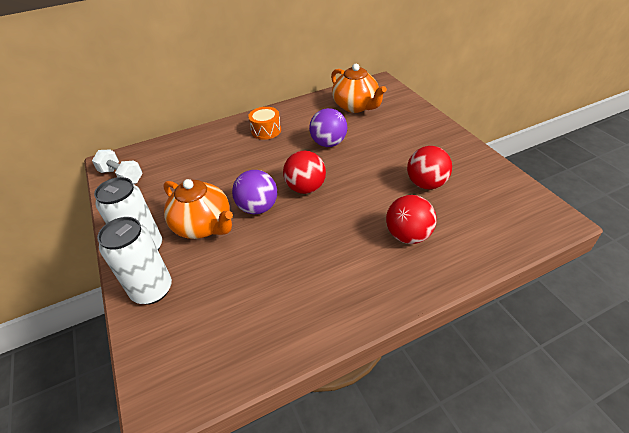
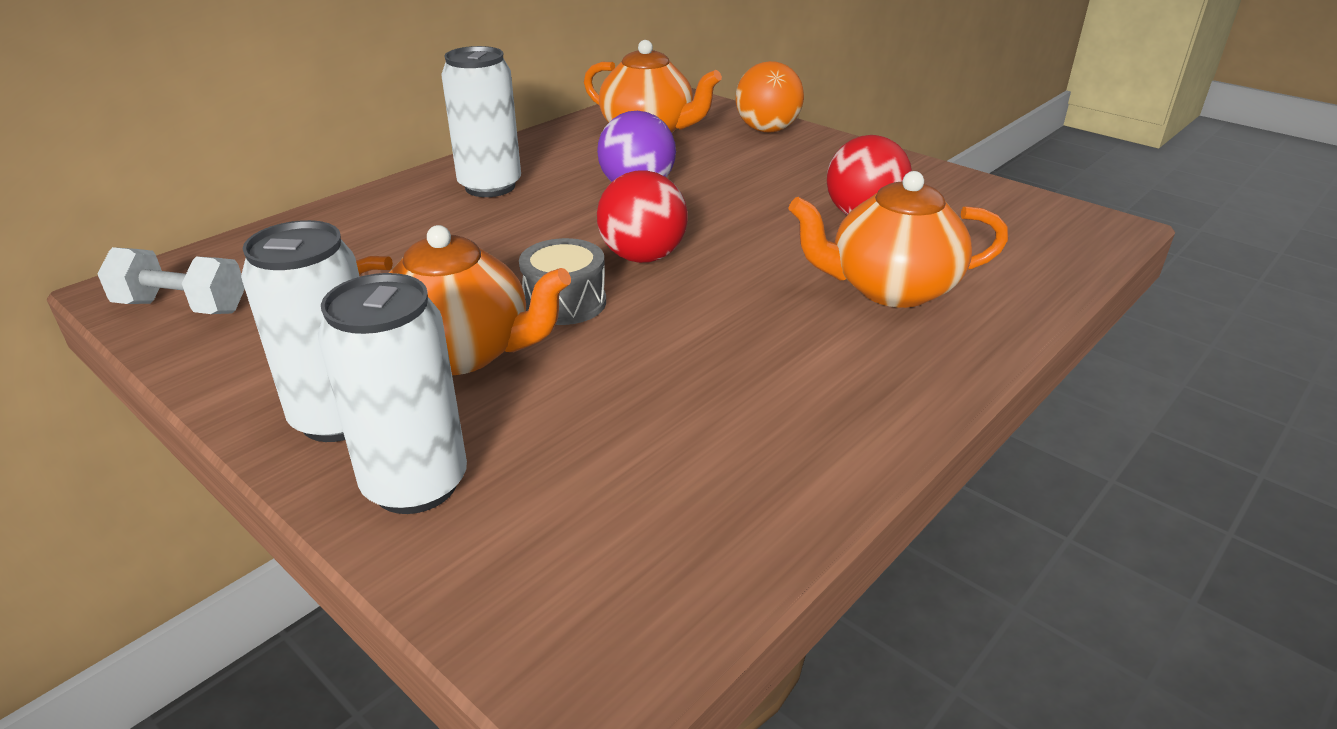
camera: 25 degrees left, 10 degrees down
purple ball [232,170,277,214] -> grey drum [519,238,606,325]
orange drum [248,107,281,140] -> white can [441,46,521,197]
red ball [386,195,437,244] -> orange teapot [788,171,1009,308]
none -> orange ball [736,61,804,133]

